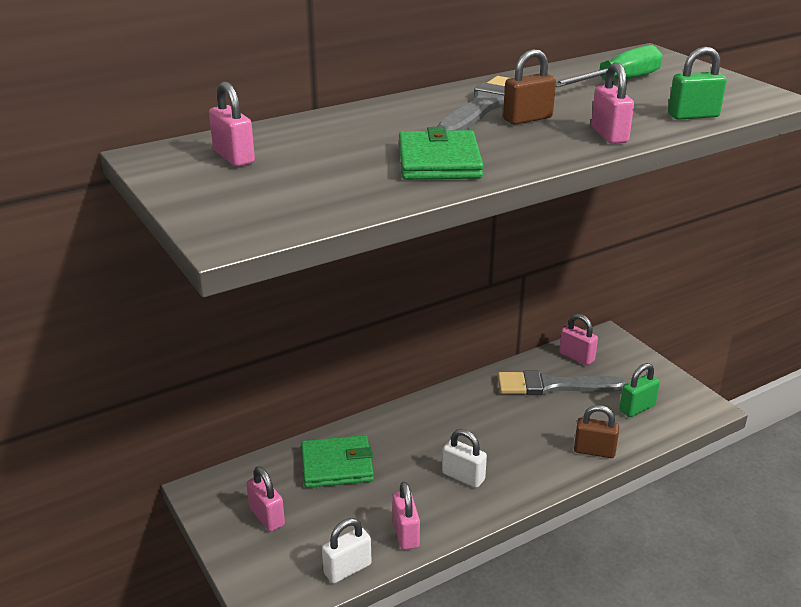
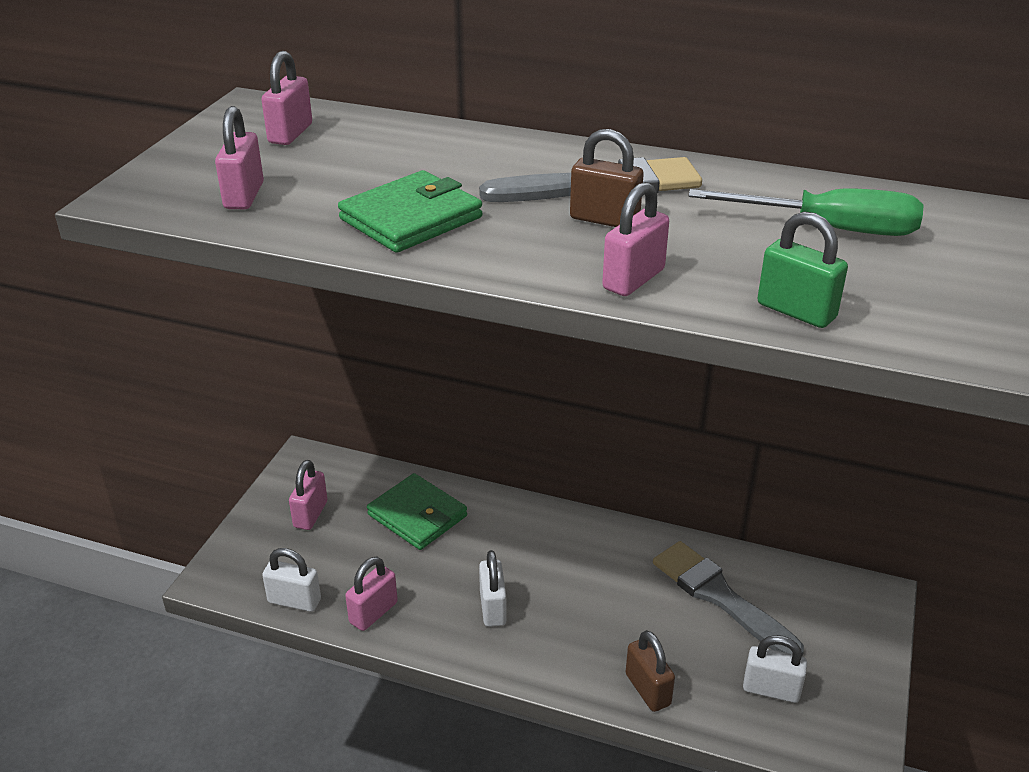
camera: 50 degrees right, 5 degrees up
pink padlock [559,314,598,365] -> pink padlock moved to [215,106,264,209]
green padlock [619,363,660,417] -> white padlock [743,635,807,703]

